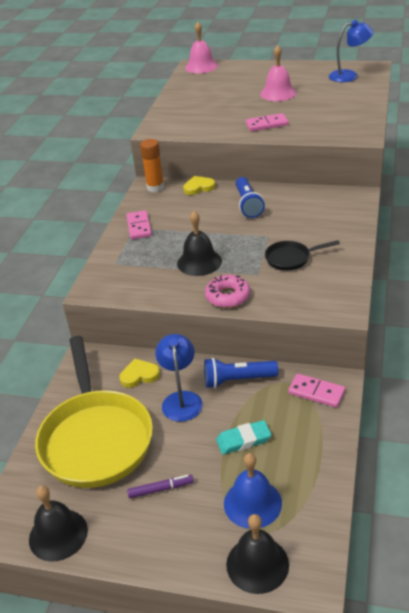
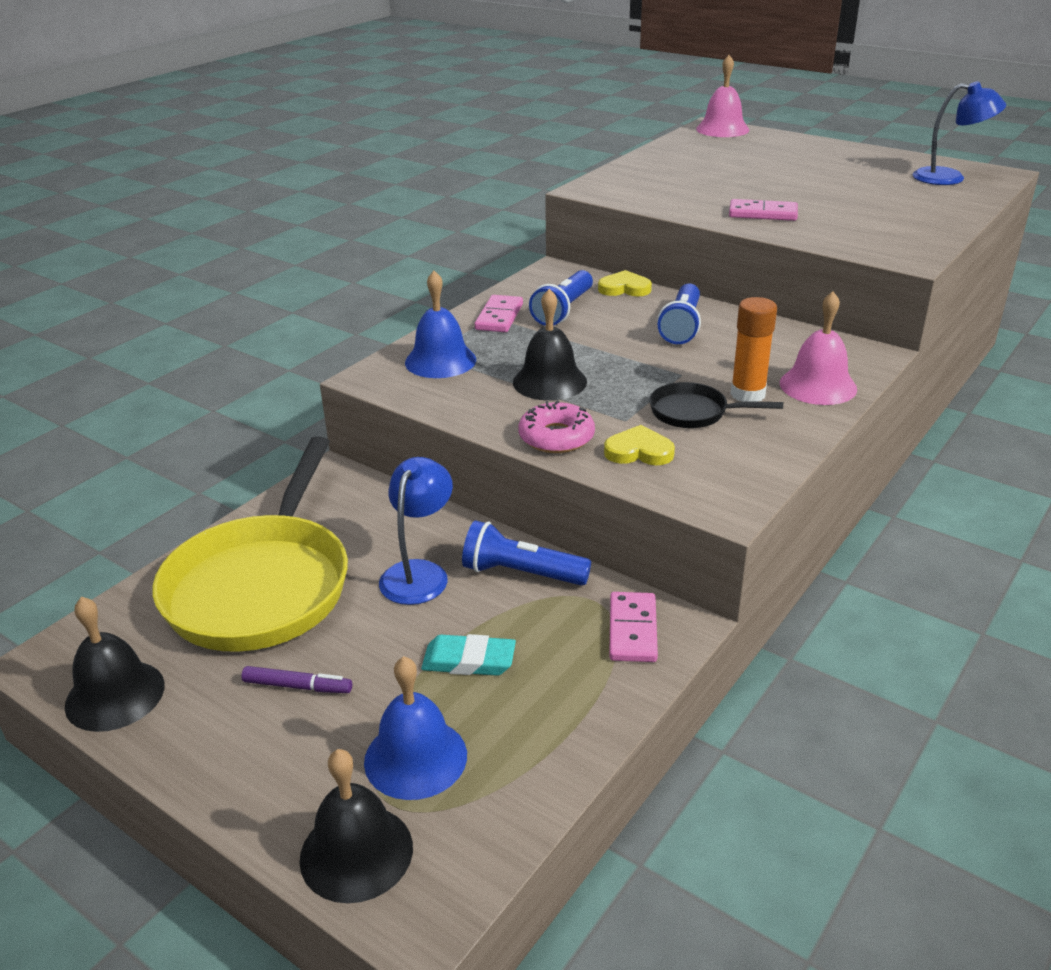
camera: 20 degrees right, 5 degrees down
yellow heart [120,359,160,388] -> yellow heart moved to [604,425,675,465]
orange glue stick [140,139,164,192] -> orange glue stick moved to [731,297,777,402]
pink bell [260,45,297,101] -> pink bell moved to [780,291,857,405]
pink domino [288,374,345,408] -> pink domino turned 45 degrees clockwise [609,592,658,662]
none -> blue bell [405,271,476,378]
none -> blue flashlight [529,270,593,326]

